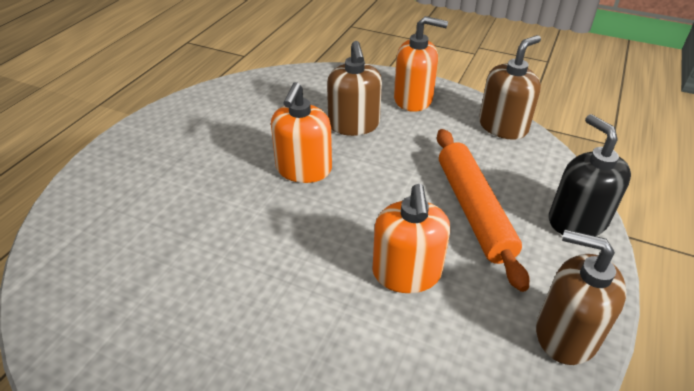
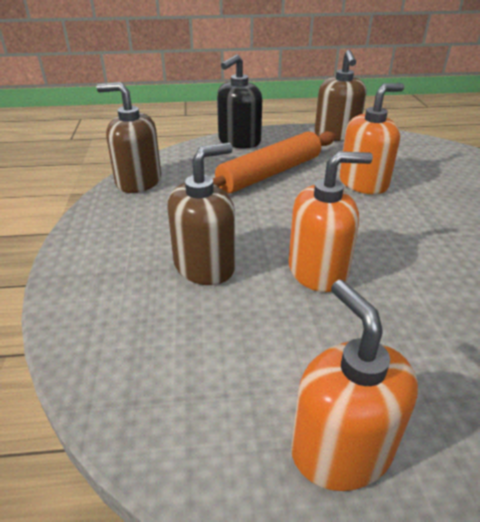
camera: 120 degrees left, 5 degrees down
orange soap dispenser [394,16,448,112] -> orange soap dispenser moved to [291,280,418,491]

